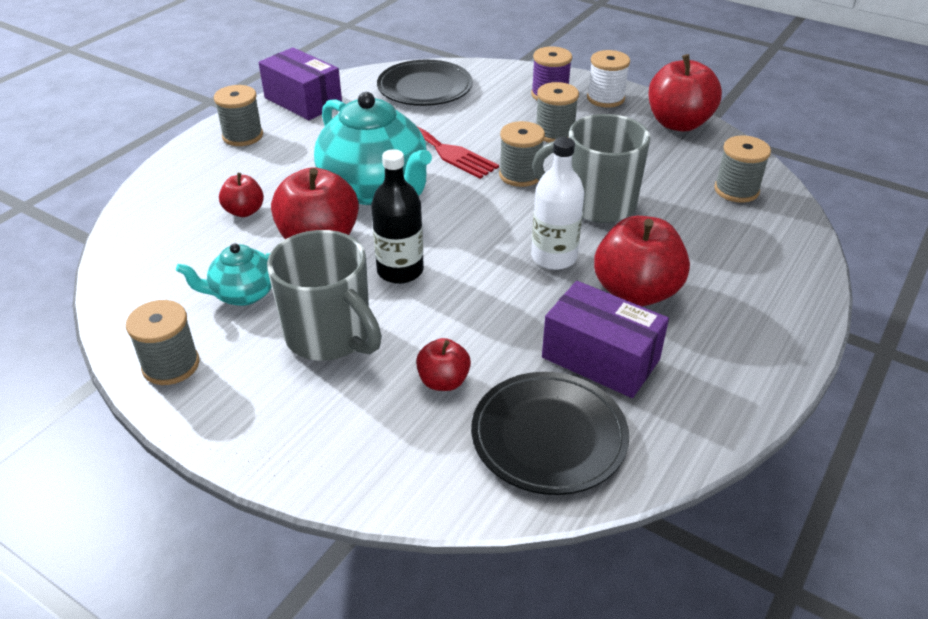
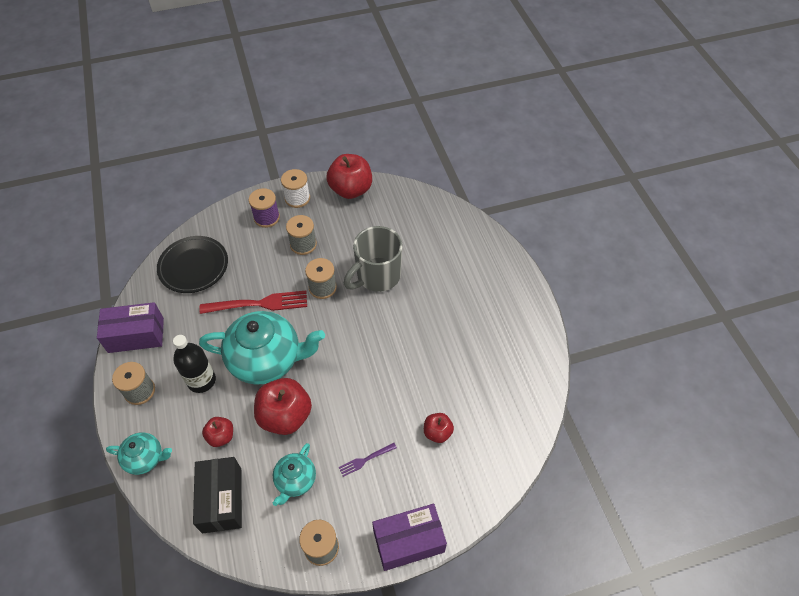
camera: 50 degrees left, 15 degrees up
grey mug [267,230,382,360] -> purple fork [339,443,397,477]
black bottle [371,149,424,284] -> black bottle moved to [173,335,216,393]
black plate [471,372,629,495] -> none
white bottle [531,137,585,270] -> none
purple box [542,281,669,398] -> purple box moved to [372,504,447,571]
red apple [594,216,690,306] -> none
grey spool [714,135,771,203] -> none
none -> turquoise teapot [106,432,172,475]
none -> black box [193,457,242,534]

